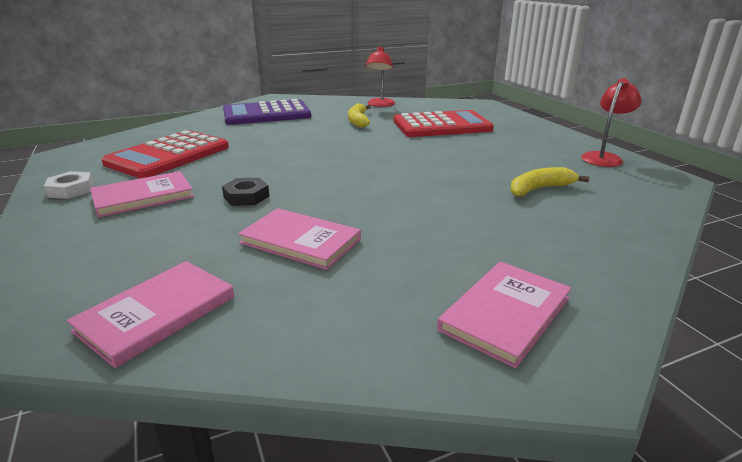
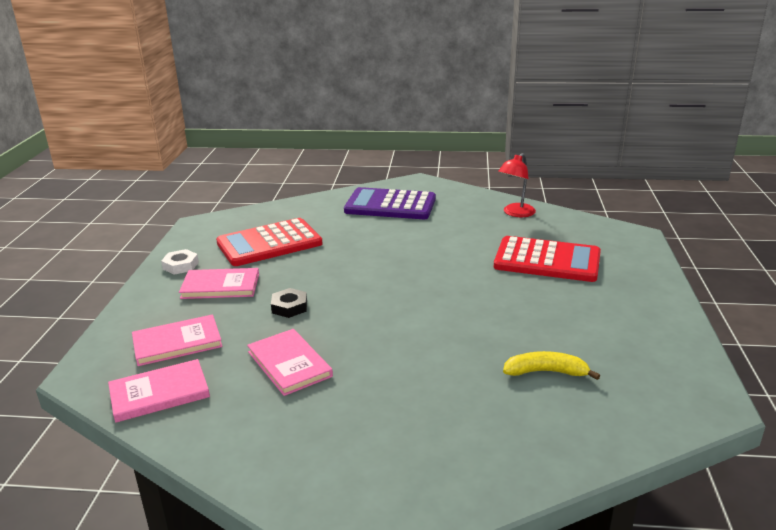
camera: 30 degrees right, 0 degrees up
yellow banana [348,103,371,128] -> none
pink book [437,262,572,368] -> pink book moved to [132,314,222,366]
red lamp [581,78,642,167] -> none

